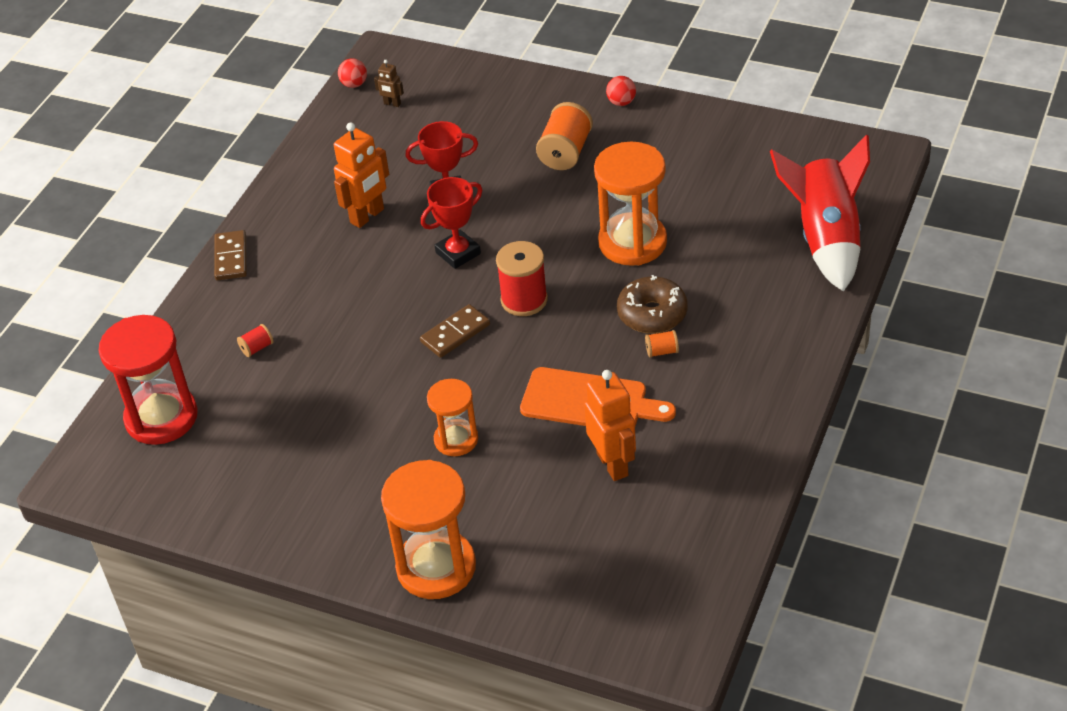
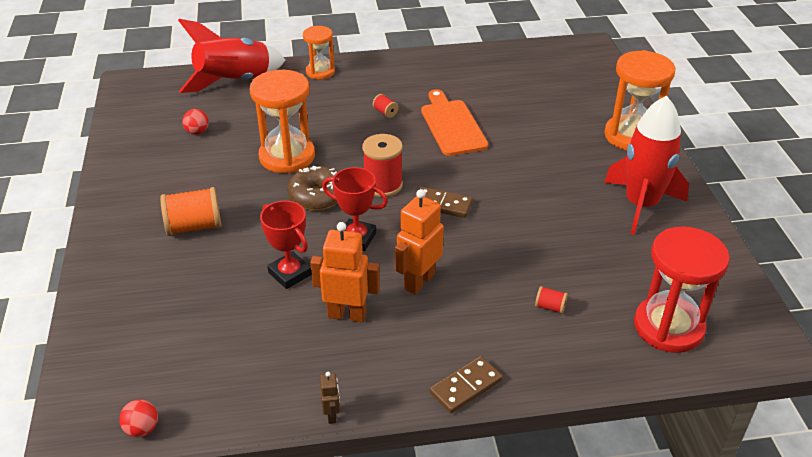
camera: 125 degrees left, 5 degrees down
brown robot [374,60,404,107] -> brown robot moved to [320,372,340,424]
orange hourglass [427,379,478,456] -> orange hourglass moved to [303,26,335,79]
orange robot [584,370,636,481] -> orange robot moved to [395,189,444,294]
red ball [606,76,636,106] -> red ball moved to [182,109,209,135]
brown donut [617,275,688,333] -> brown donut moved to [287,166,337,210]
orange spool [645,330,679,357] -> red spool [373,94,399,118]
none -> red rocket [604,95,689,235]

